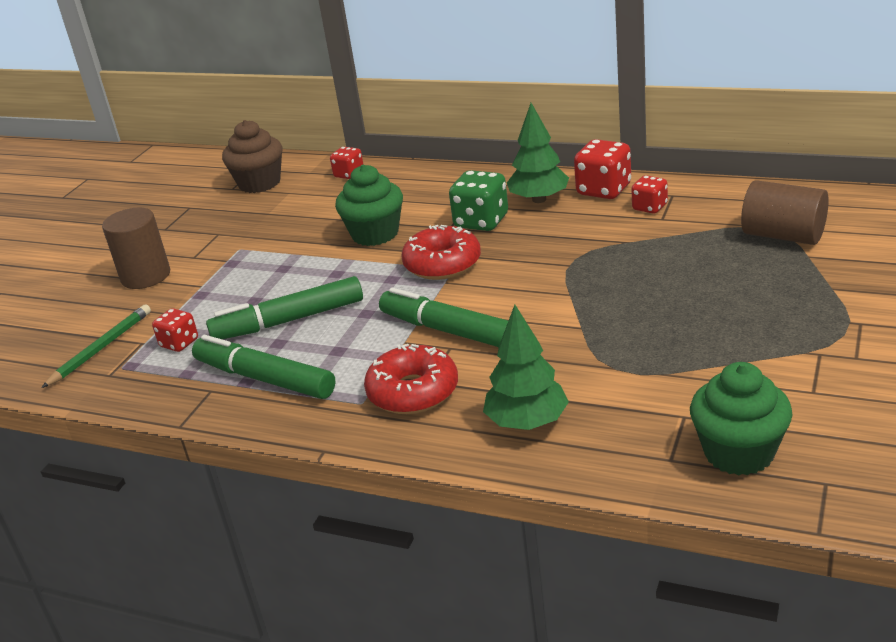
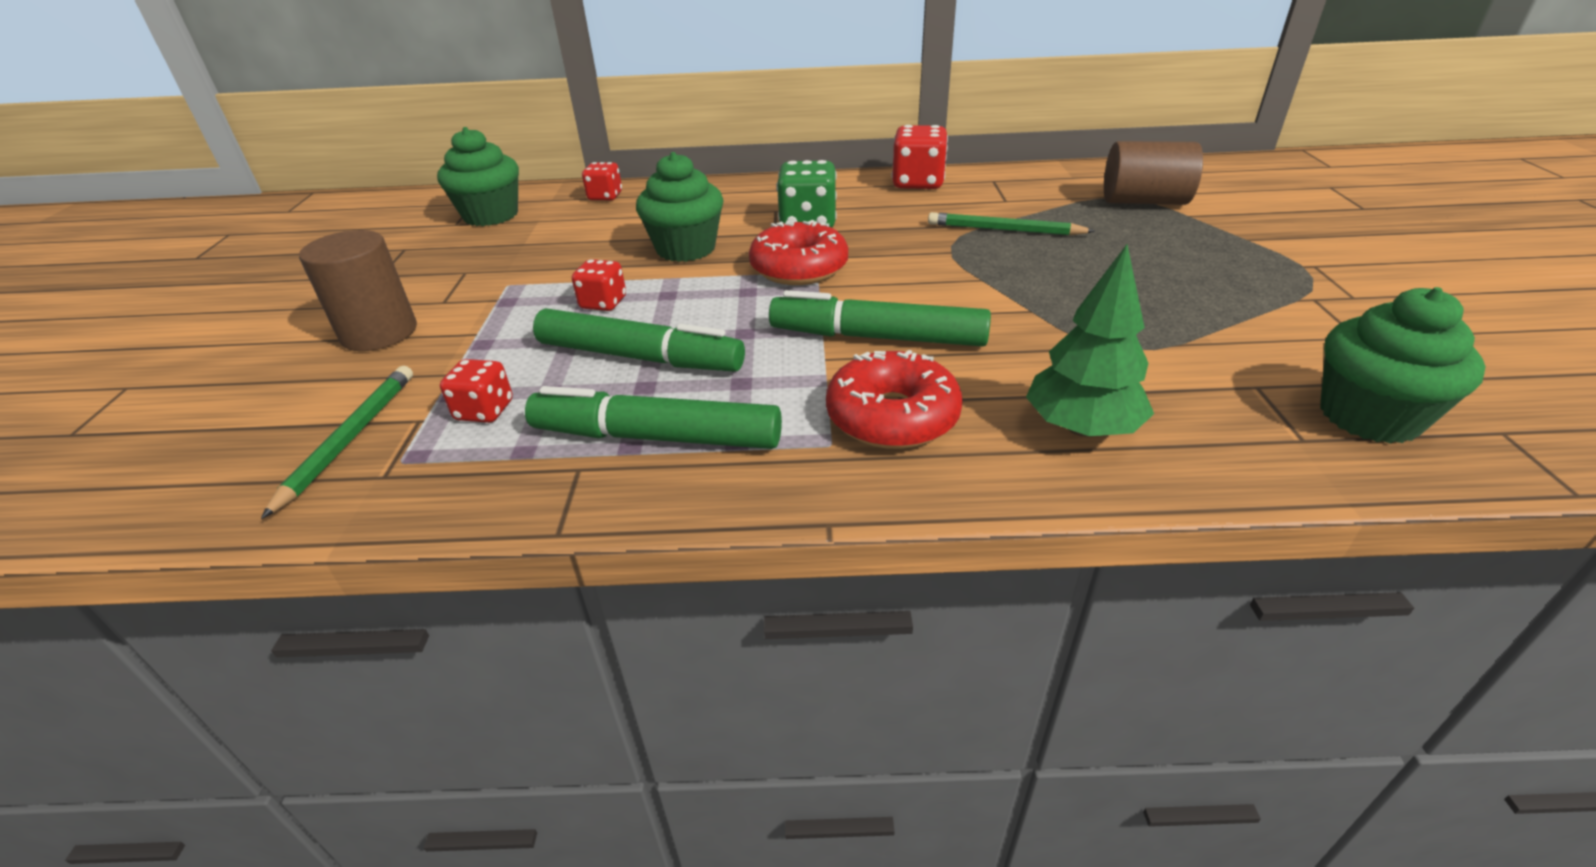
camera: 25 degrees left, 5 degrees up
green marker [206,276,363,339] -> green marker turned 120 degrees counterclockwise [533,308,745,372]
brown cupcake [222,120,282,193] -> green cupcake [437,127,519,226]
green tree [507,103,569,203] -> none
red dice [631,175,668,214] -> red dice moved to [572,259,626,311]
none -> green pencil [928,212,1095,235]

